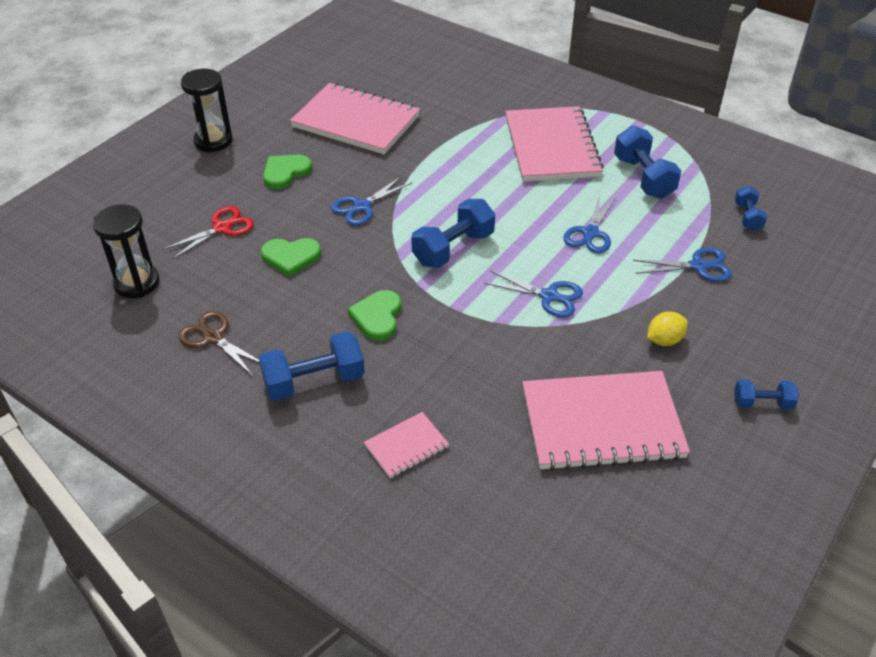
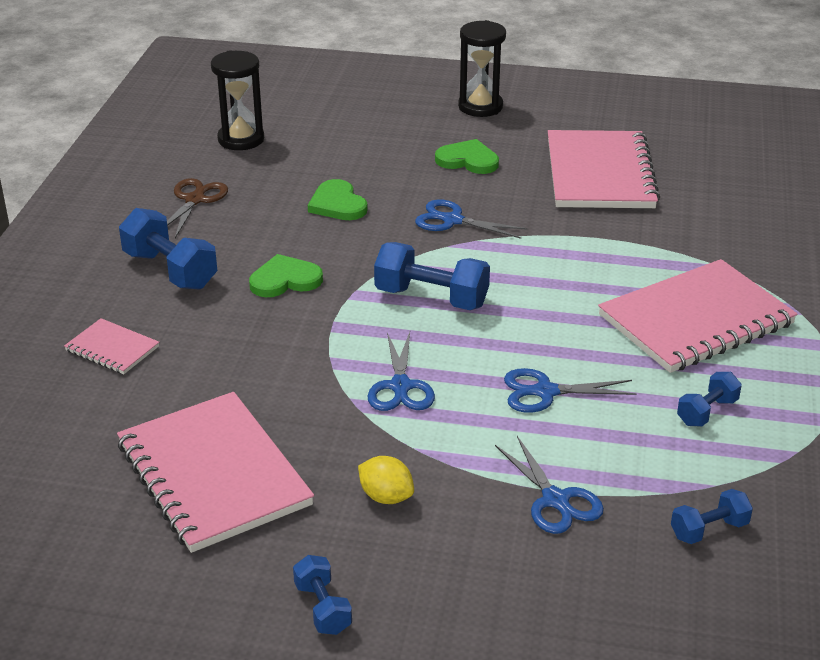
camera: 65 degrees right, 10 degrees down
red scissors [162,206,254,260] -> none
blue dumbbell [614,125,681,199] -> blue dumbbell [677,372,742,426], size x0.57

